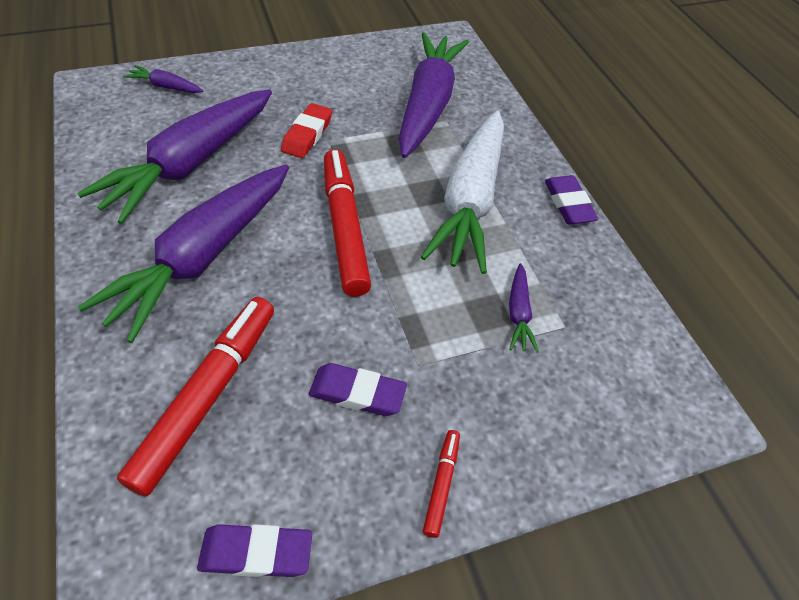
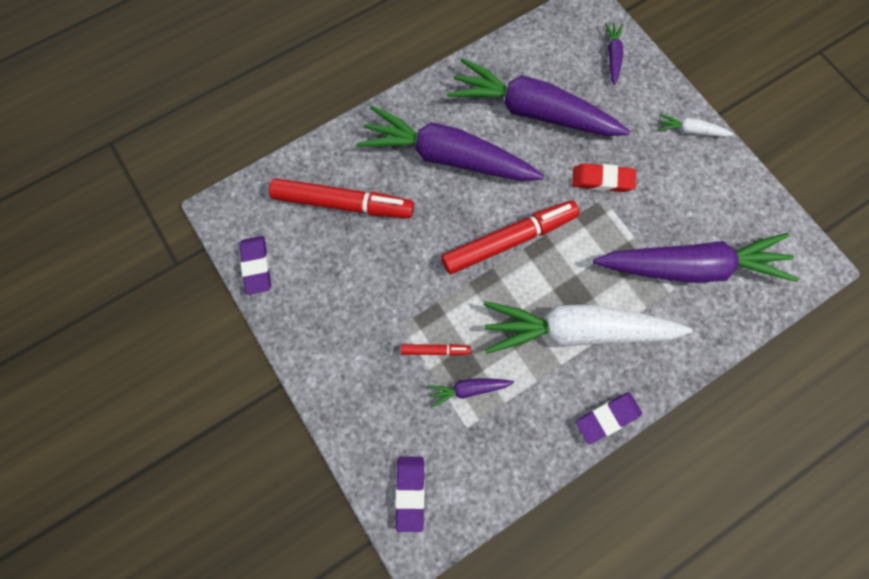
camera: 80 degrees right, 20 degrees up
purple eraser [309,363,407,416] -> purple eraser moved to [395,457,425,532]
red marker [423,430,460,538] -> red marker moved to [401,344,471,356]
none -> white carrot [658,113,734,137]

